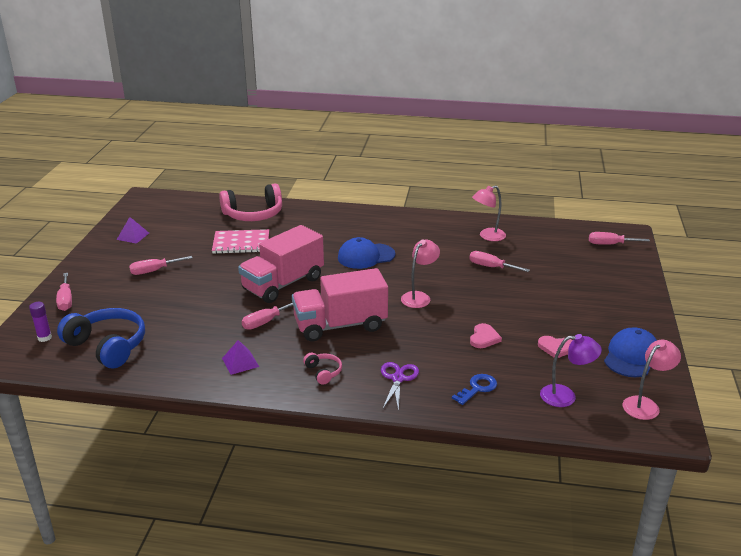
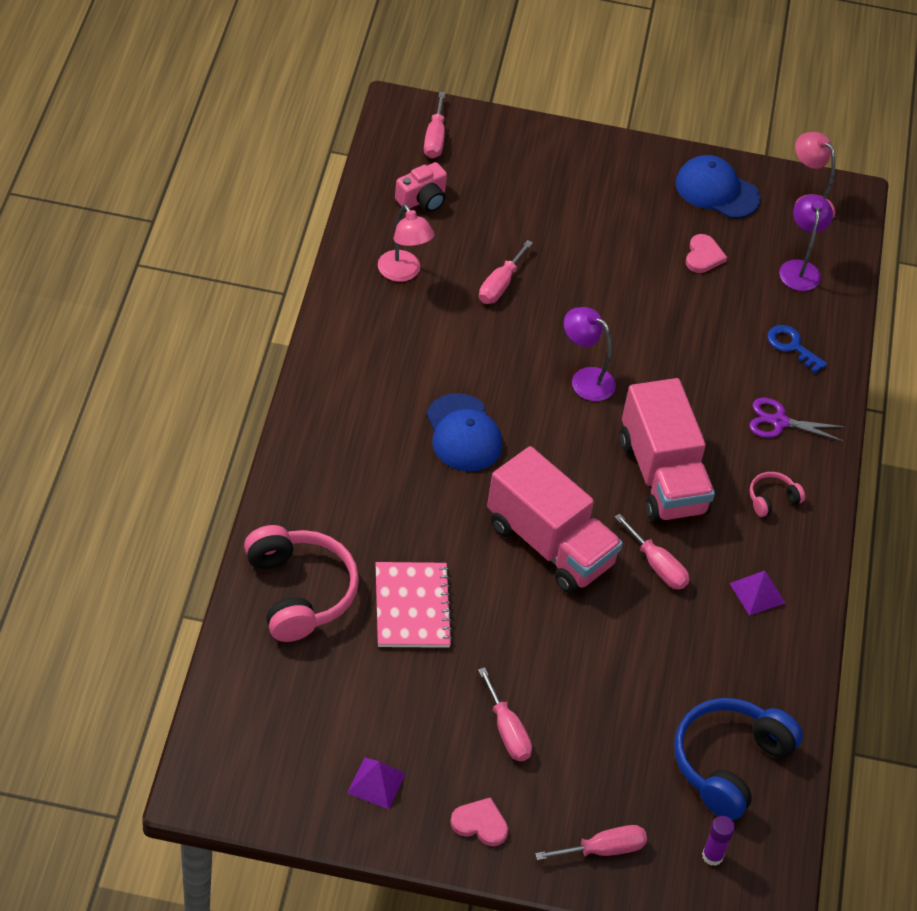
camera: 95 degrees left, 20 degrees up
pink lamp [401,240,440,308] -> purple lamp [564,307,616,401]
pink heart [470,323,502,348] -> pink heart moved to [450,797,508,846]
none -> pink camera [395,162,447,212]

